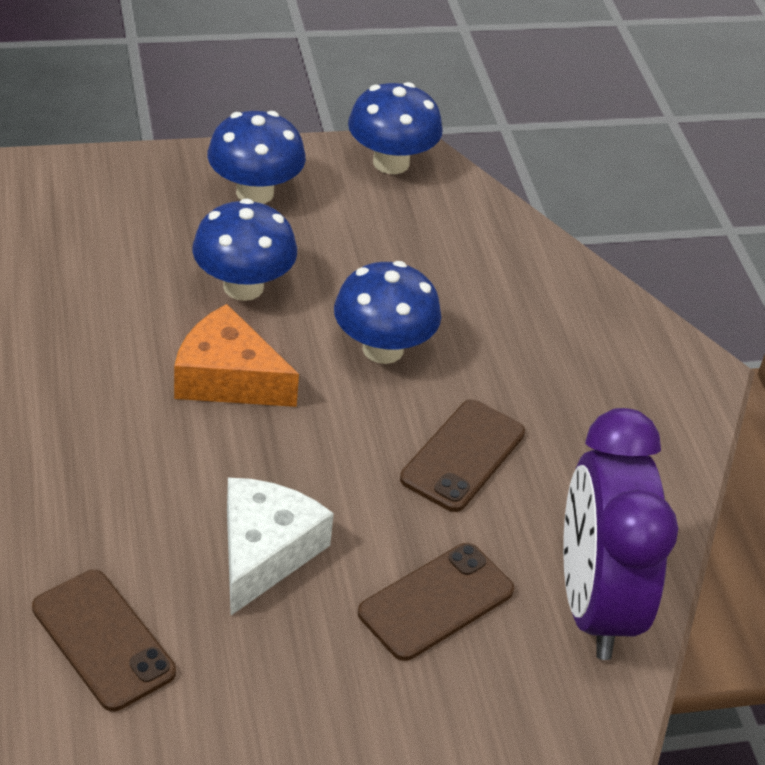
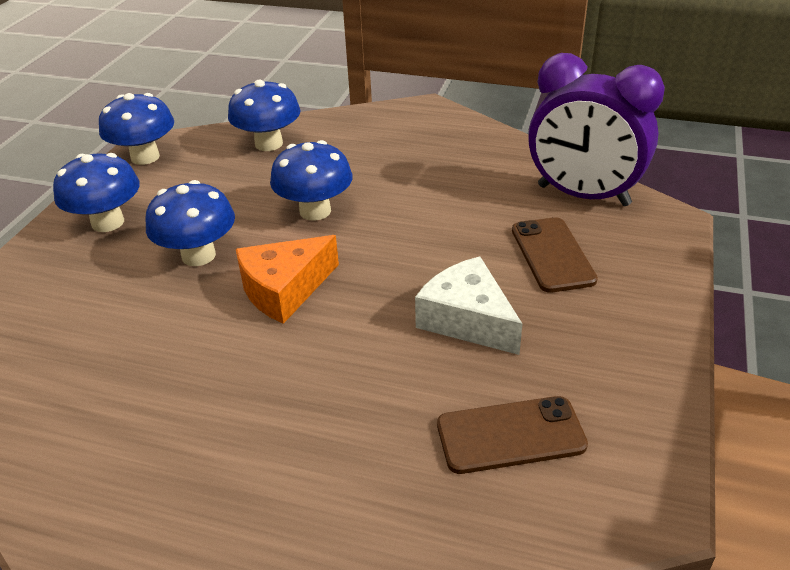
camera: 55 degrees left, 5 degrees down
brown phone [400,400,525,512] -> none
none -> blue mushroom [228,80,301,151]

